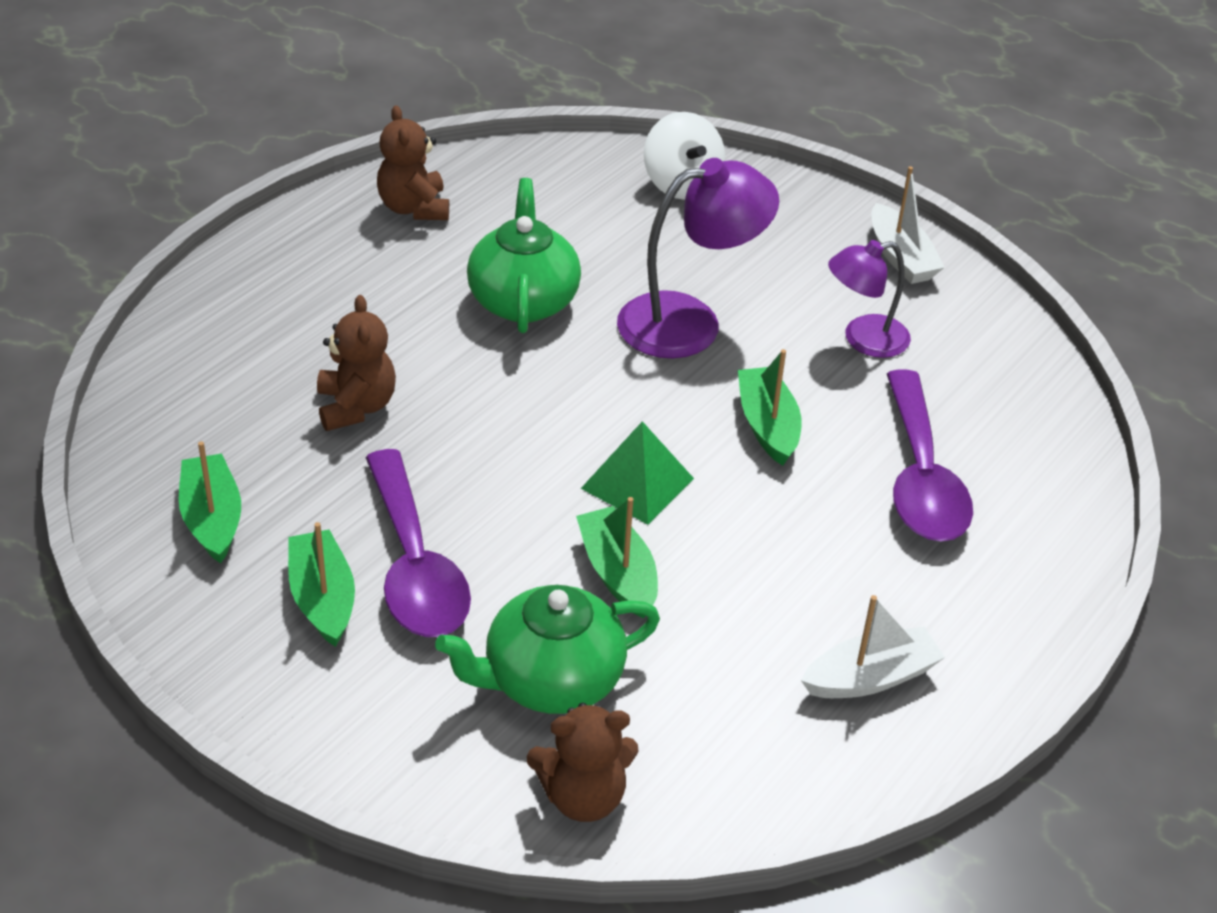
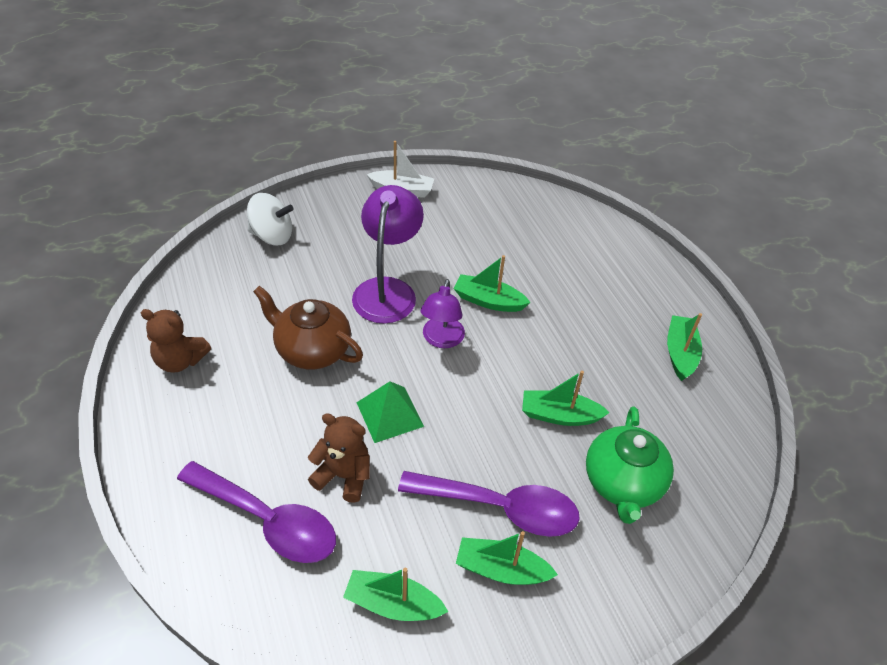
camera: 60 degrees left, 5 degrees up
green teapot [467,178,581,333] -> brown teapot [253,286,363,370]
brown teddy bear [527,703,639,822] -> none
green pyramid [581,421,694,525] -> green pyramid moved to [357,381,424,443]
white boat [801,595,945,698] -> green boat [667,313,702,381]
purple lamp [828,240,911,358] -> purple lamp moved to [420,279,465,348]
purple spoon [887,369,973,542] -> purple spoon moved to [177,461,336,563]

